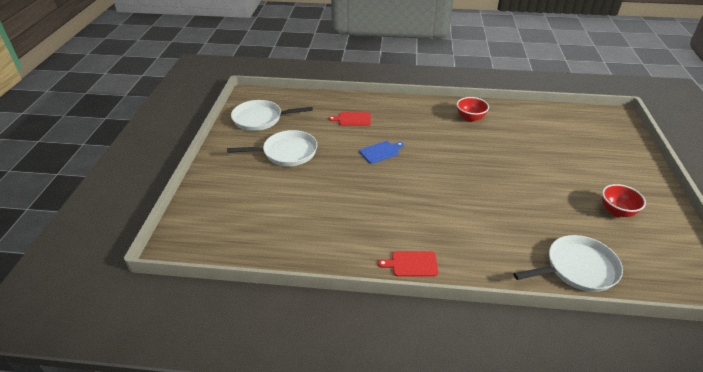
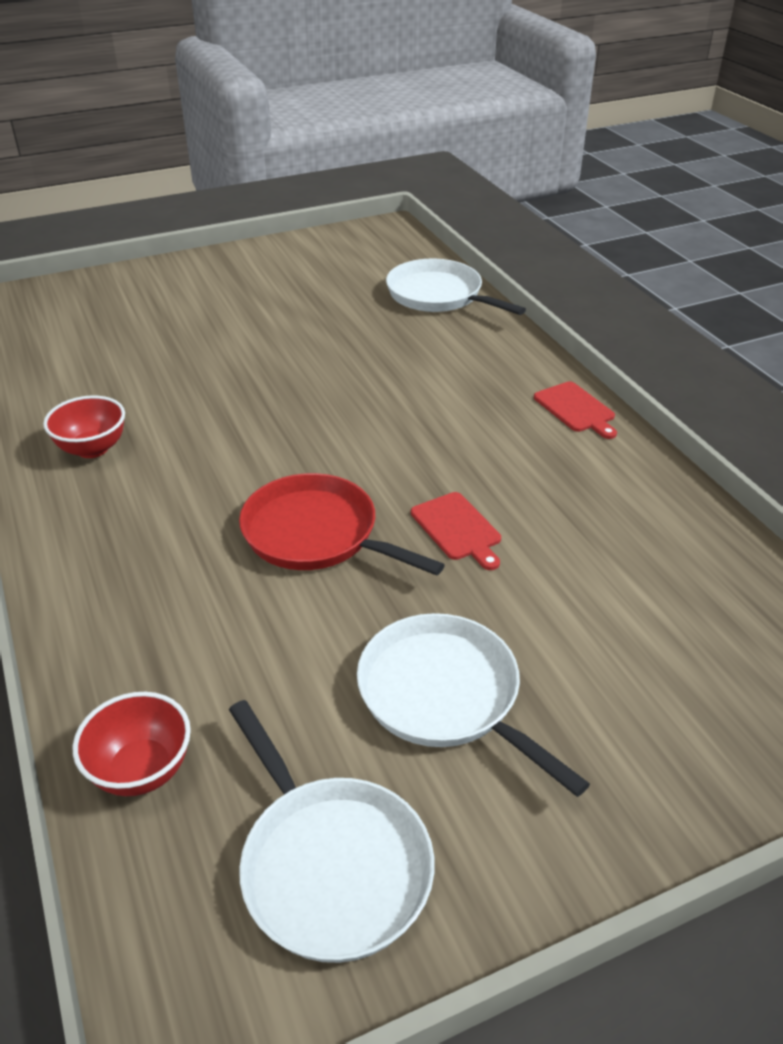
camera: 120 degrees left, 0 degrees up
red cutting board [329,112,371,126] -> red cutting board moved to [411,492,501,570]
blue cutting board [359,141,404,164] -> red pan [239,473,445,576]
red bowl [602,184,646,217] -> red bowl moved to [73,692,191,796]

